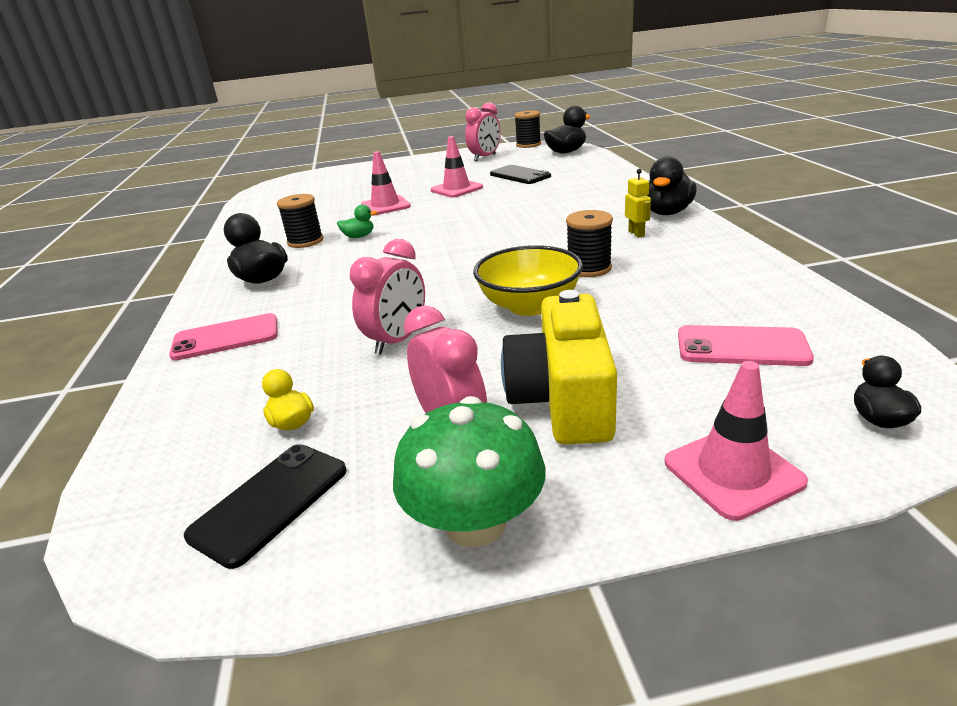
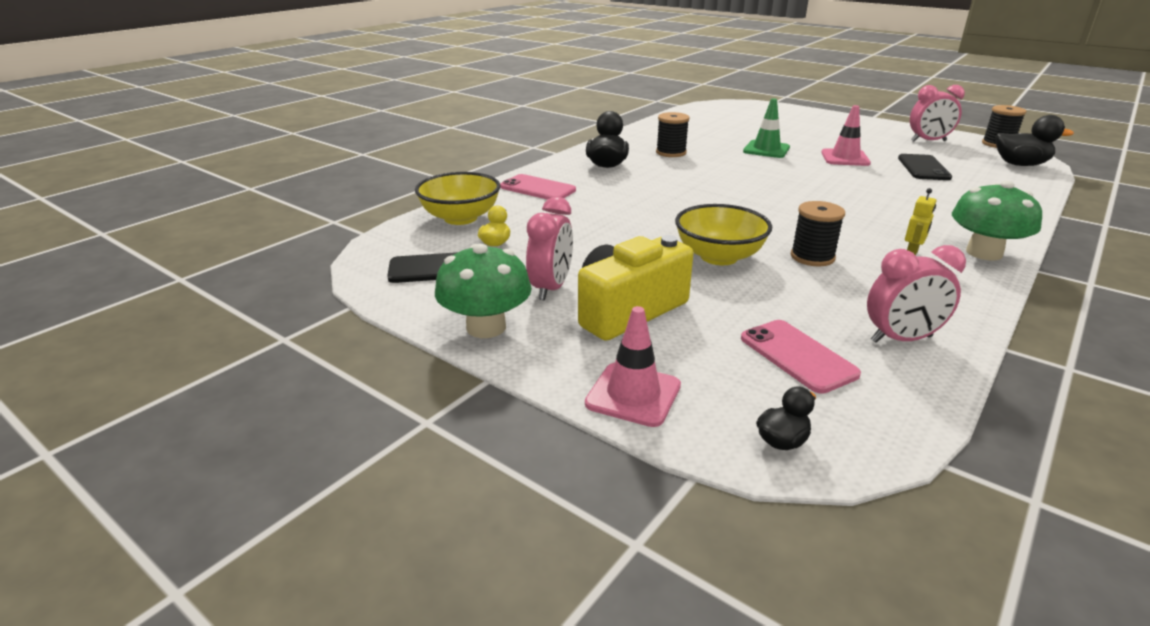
camera: 45 degrees right, 0 degrees up
green duck [337,204,378,238] -> none
pink clock [350,239,425,355] -> pink clock moved to [867,245,966,343]
pink traffic cone [361,151,411,216] -> green traffic cone [743,98,790,158]
black duck [647,157,697,215] -> green mushroom [952,181,1042,261]
none -> yellow bowl [415,172,500,225]

